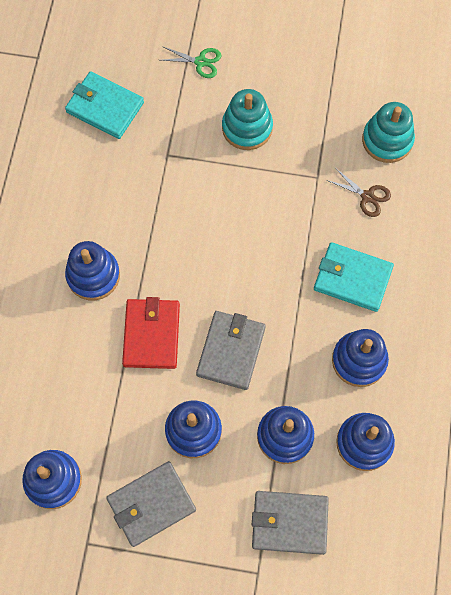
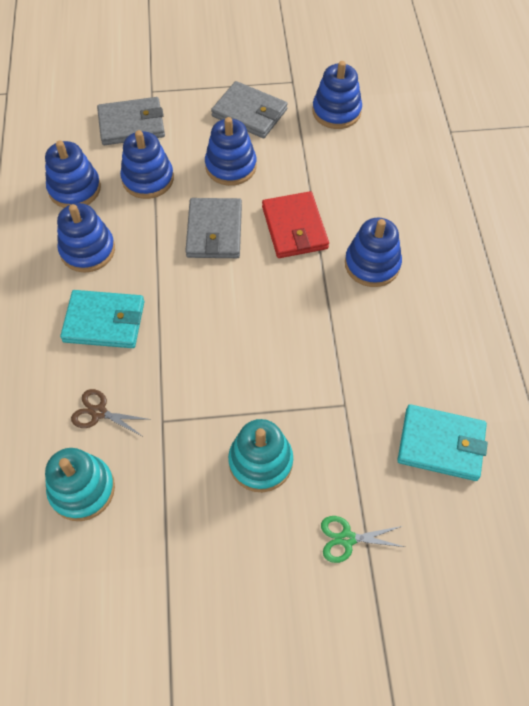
camera: 165 degrees right, 10 degrees down
grey wallet [106,461,196,547] -> grey wallet turned 75 degrees clockwise [211,81,288,138]

